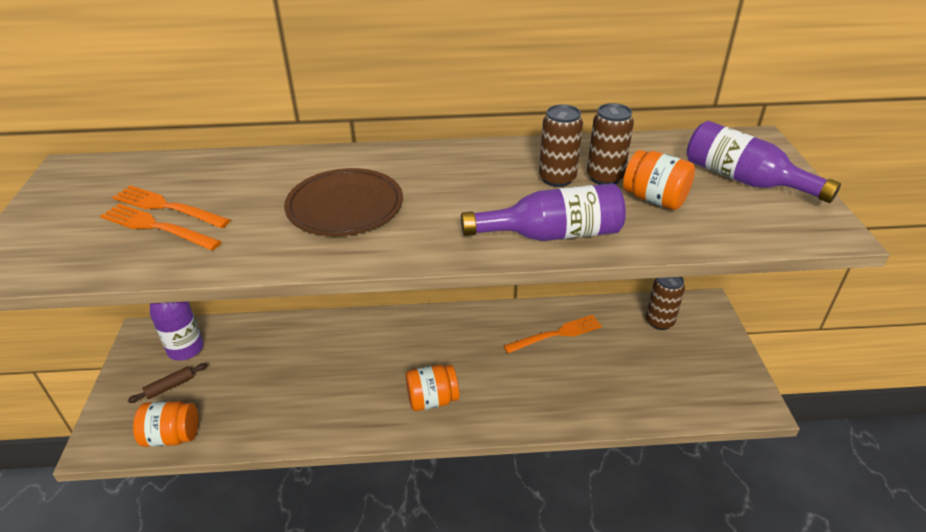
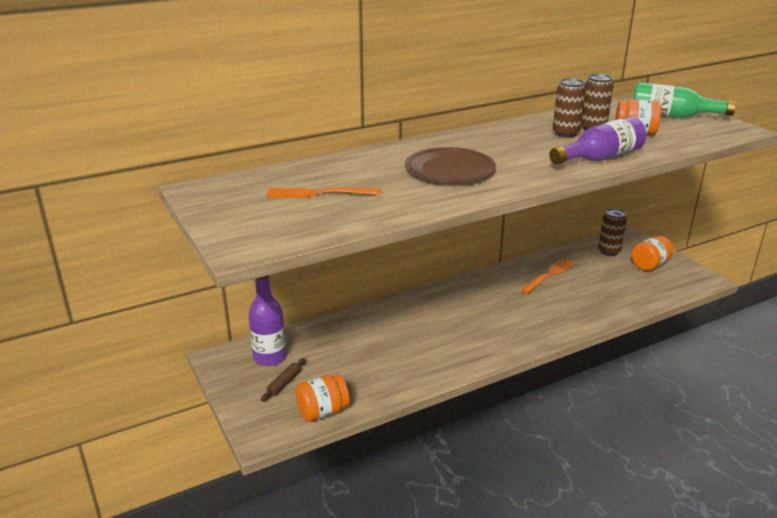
camera: 25 degrees left, 10 degrees down
orange fork [100,204,222,250] -> none
orange jar [406,364,459,411] -> orange jar moved to [632,236,673,271]
purple bottle [687,121,841,203] -> green bottle [633,82,736,118]

